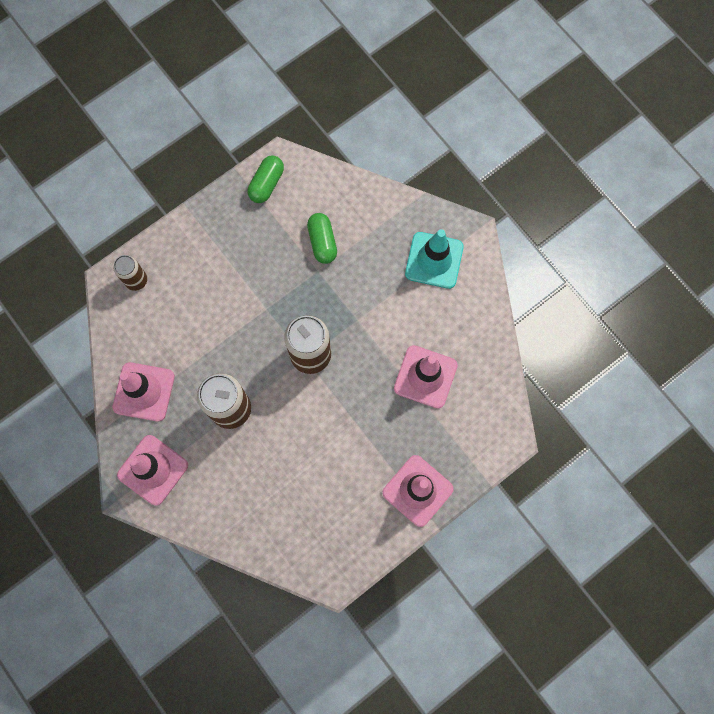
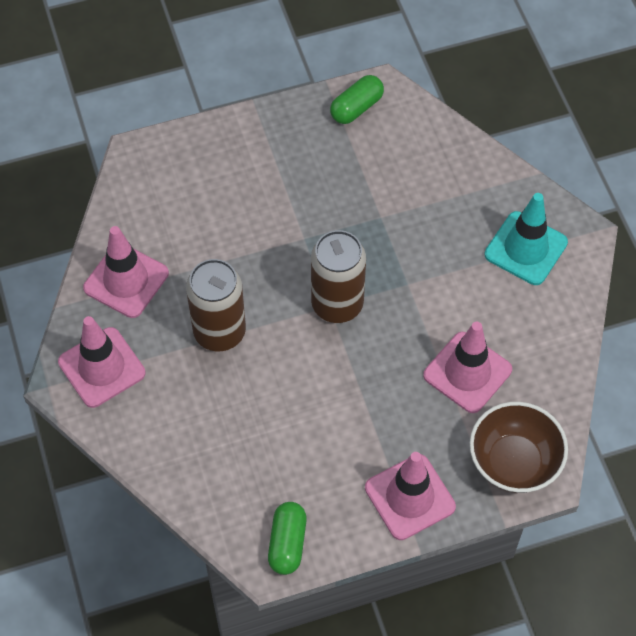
camera: 20 degrees right, 15 degrees down
brown can [113,255,147,291] -> none
green capsule [307,213,337,264] -> green capsule moved to [268,502,307,575]
none -> brown bowl [470,402,568,493]

